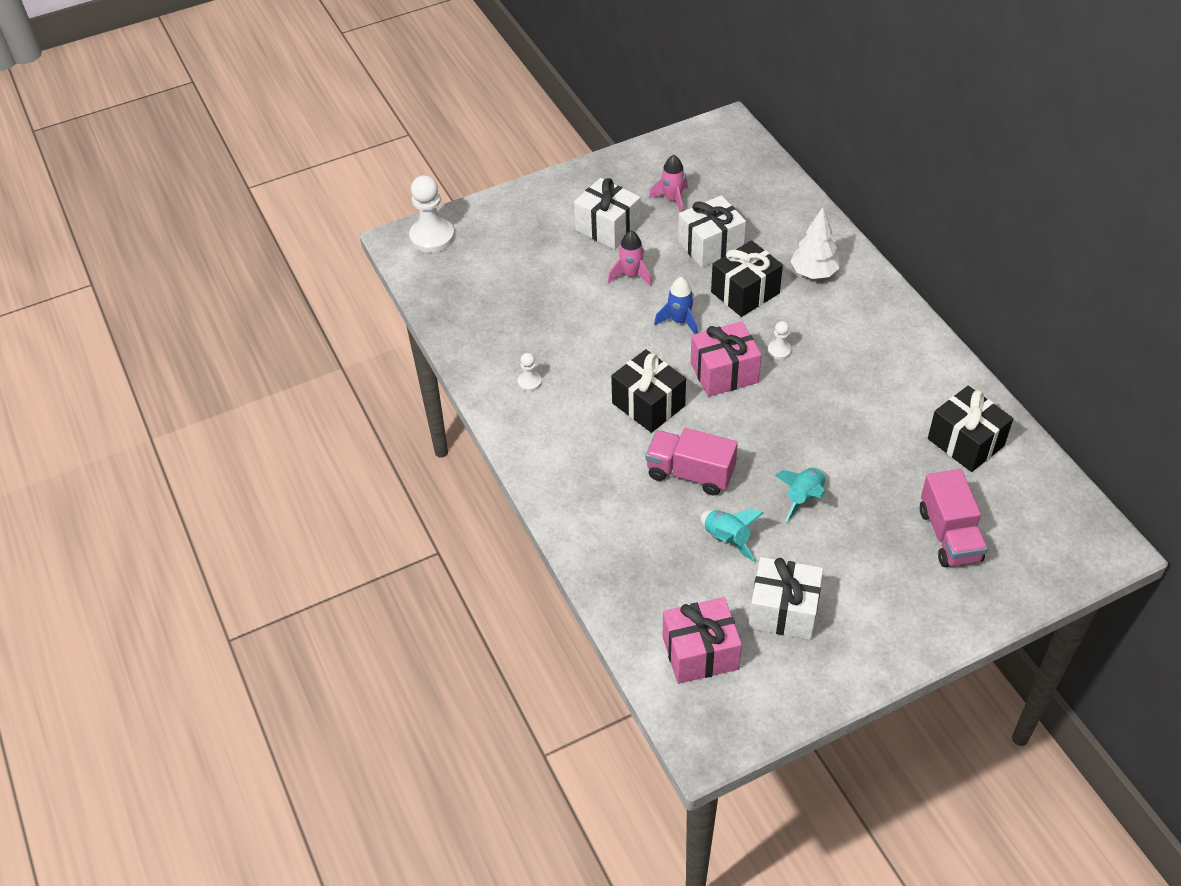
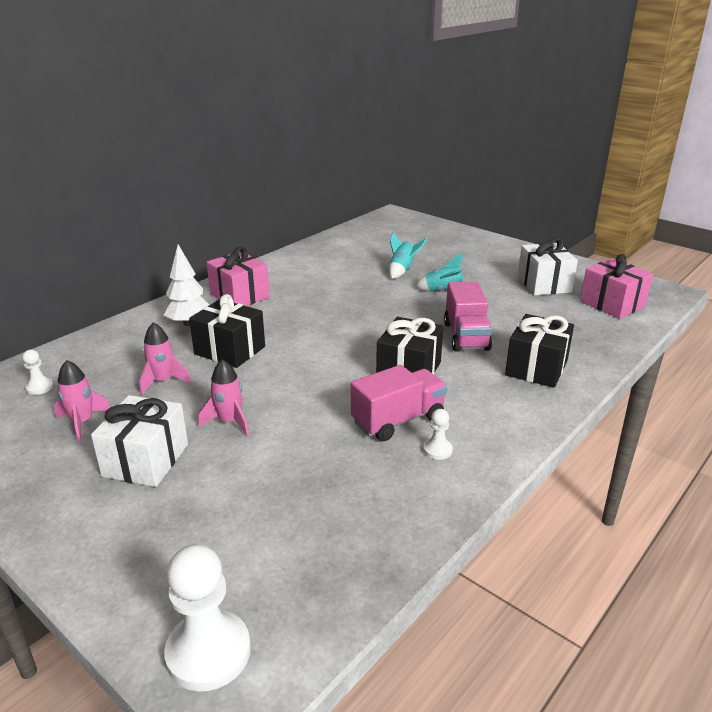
camera: 115 degrees left, 20 degrees down
blue rocket [654,277,698,334] -> none
white gift [678,195,746,268] -> pink rocket [139,322,191,395]
pink gift [690,321,761,397] -> pink gift moved to [206,246,270,306]
turquoise rocket [700,509,763,562] -> turquoise rocket moved to [389,232,427,279]
white pawn [768,321,792,360] -> white pawn moved to [23,350,53,395]
pink truck [920,469,988,567] -> pink truck moved to [351,365,447,441]
black gift [928,386,1013,472] -> black gift moved to [505,314,574,388]

